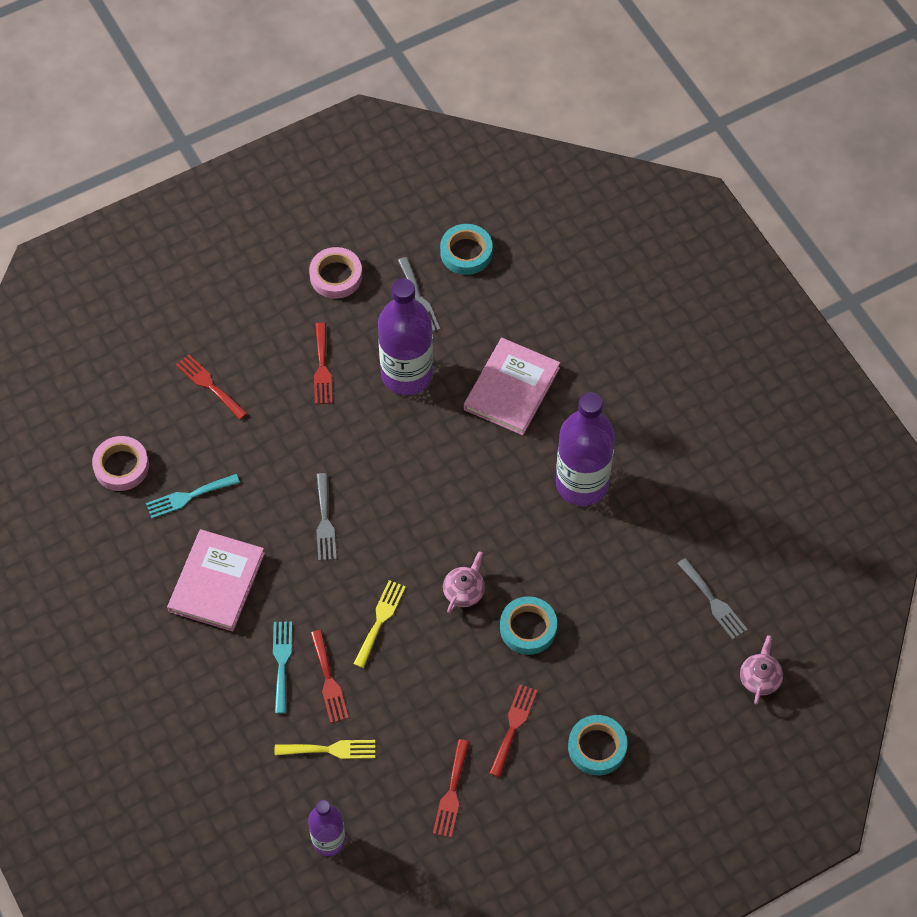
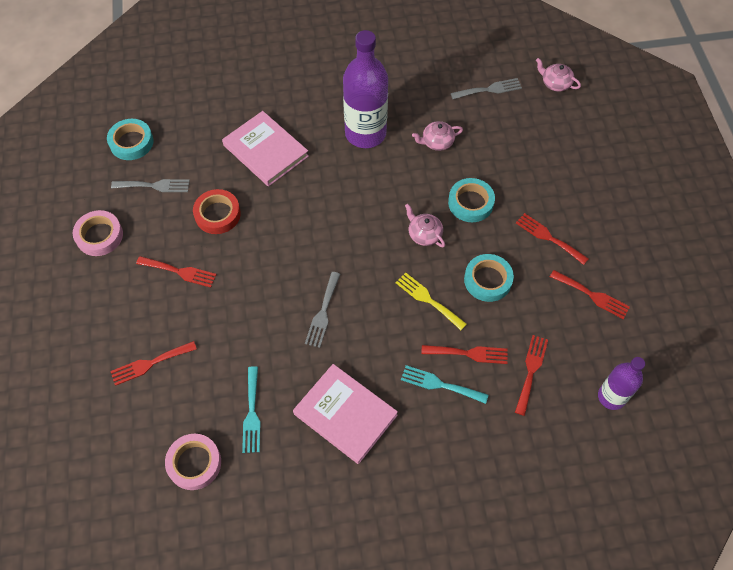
camera: 70 degrees left, 0 degrees up
yellow fork [275,740,375,759] -> red fork [515,335,548,416]
grey fork [316,473,336,561] -> grey fork turned 90 degrees clockwise [305,272,340,348]
purple bottle [378,278,433,395] -> red tape [193,189,241,234]
turquoise tape [568,715,627,775] -> turquoise tape moved to [464,254,514,302]
none -> pink teapot [412,121,463,151]

